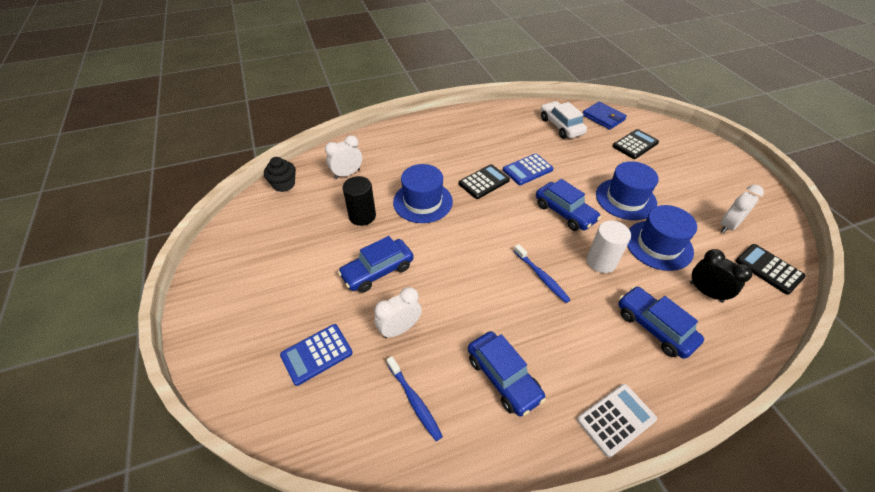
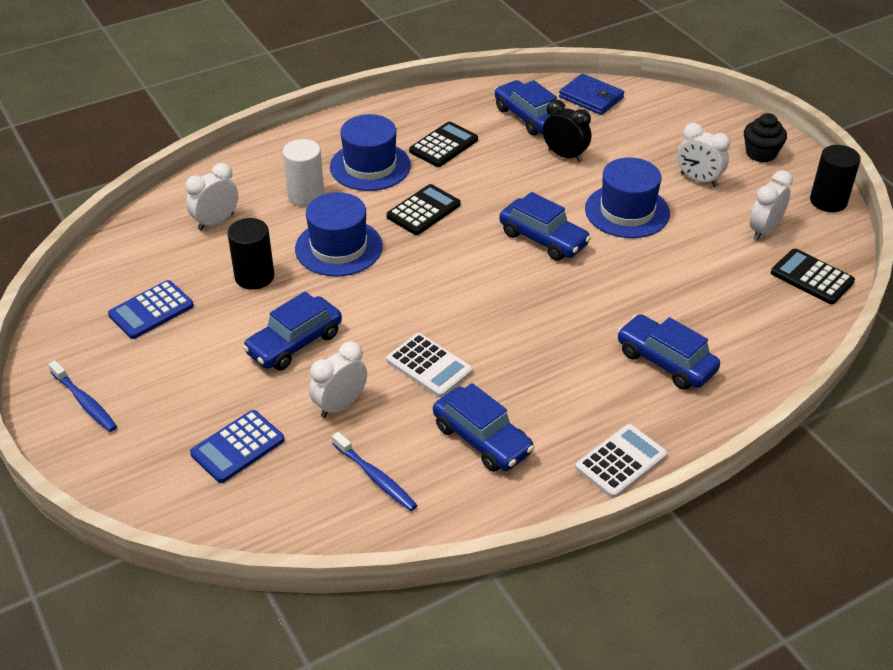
camera: 10 degrees left, 5 degrees down
black cupcake [264,157,296,192] -> black cupcake moved to [744,113,787,163]
blue calculator [503,153,553,185] -> blue calculator moved to [108,280,194,339]
blue toothbrush [514,244,571,303] -> blue toothbrush moved to [48,360,117,432]
white car [541,101,587,139] -> blue car [495,80,557,136]
white cylinder [587,221,631,273] -> white cylinder moved to [283,139,324,206]
black calculator [613,129,659,159] -> black calculator moved to [409,122,478,167]
blue hat [627,205,697,271] -> blue hat moved to [330,114,411,191]
black clock [690,249,752,303] -> black clock moved to [543,100,591,162]
none -> white calculator [386,333,473,398]
none -> white clock [677,123,730,187]
none -> black cylinder [810,145,861,212]

